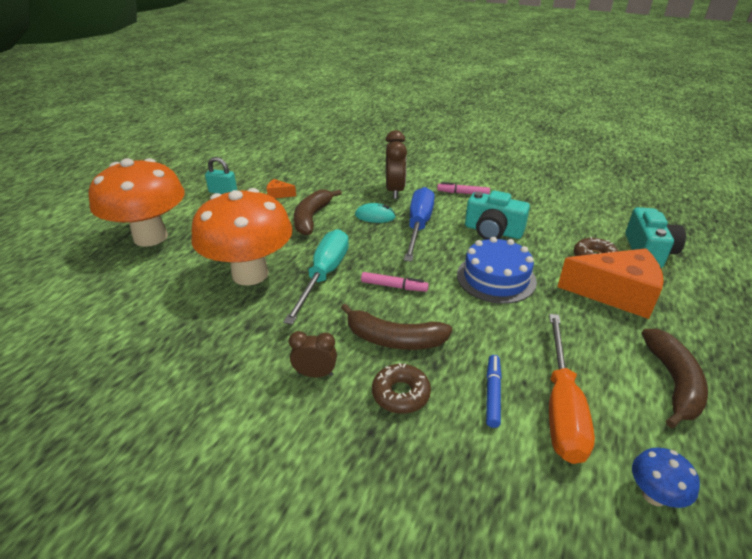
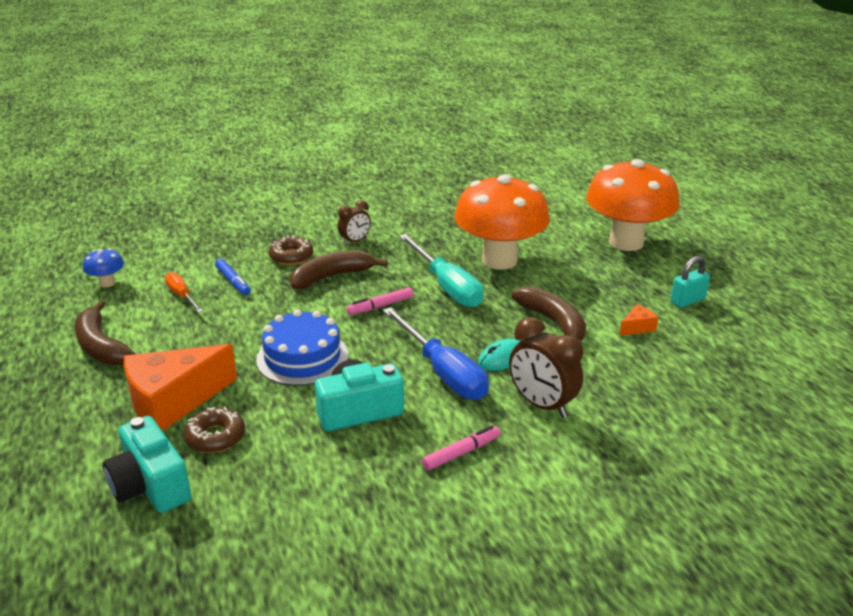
camera: 135 degrees right, 5 degrees down
orange screwdriver [549,314,595,464] -> orange screwdriver [165,272,203,313], size x0.53

